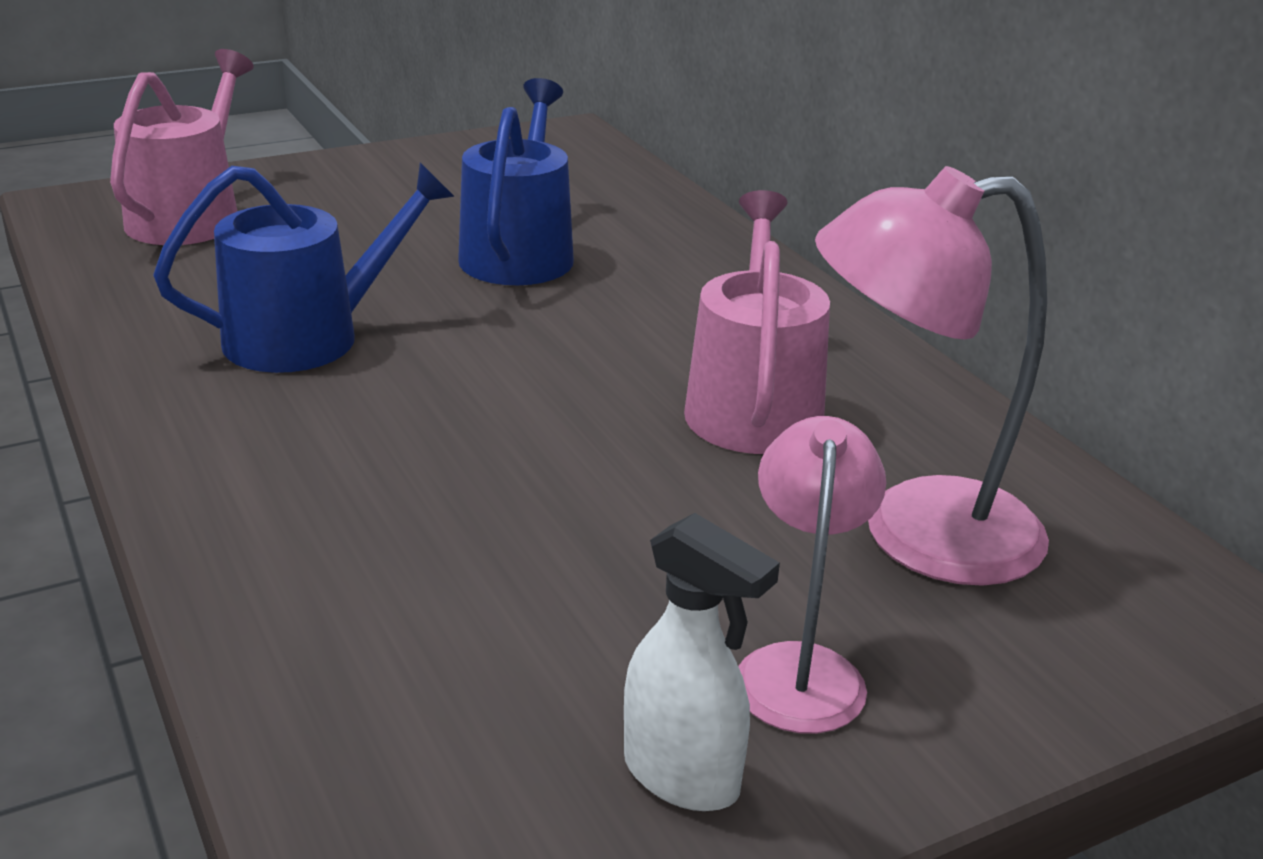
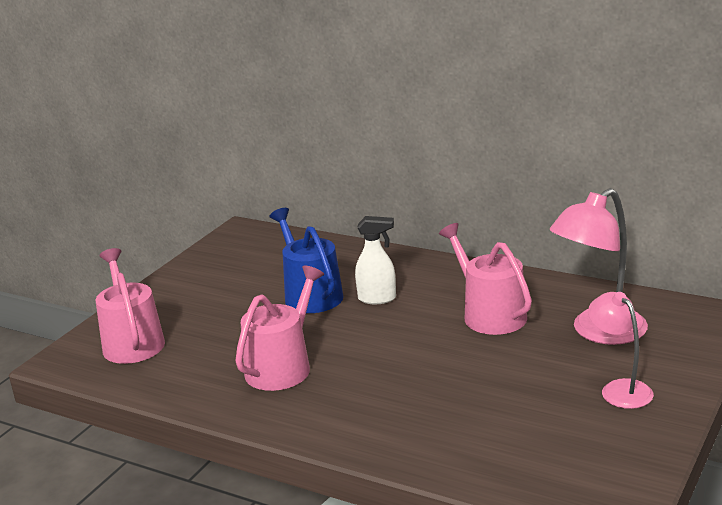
camera: 30 degrees left, 5 degrees down
blue watering can [153,163,455,373] -> pink watering can [235,266,324,391]
white spray bottle [624,513,780,811] -> white spray bottle moved to [355,216,396,304]

